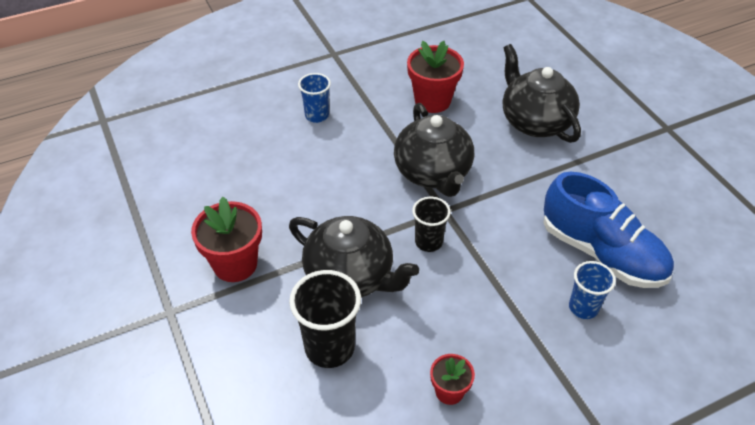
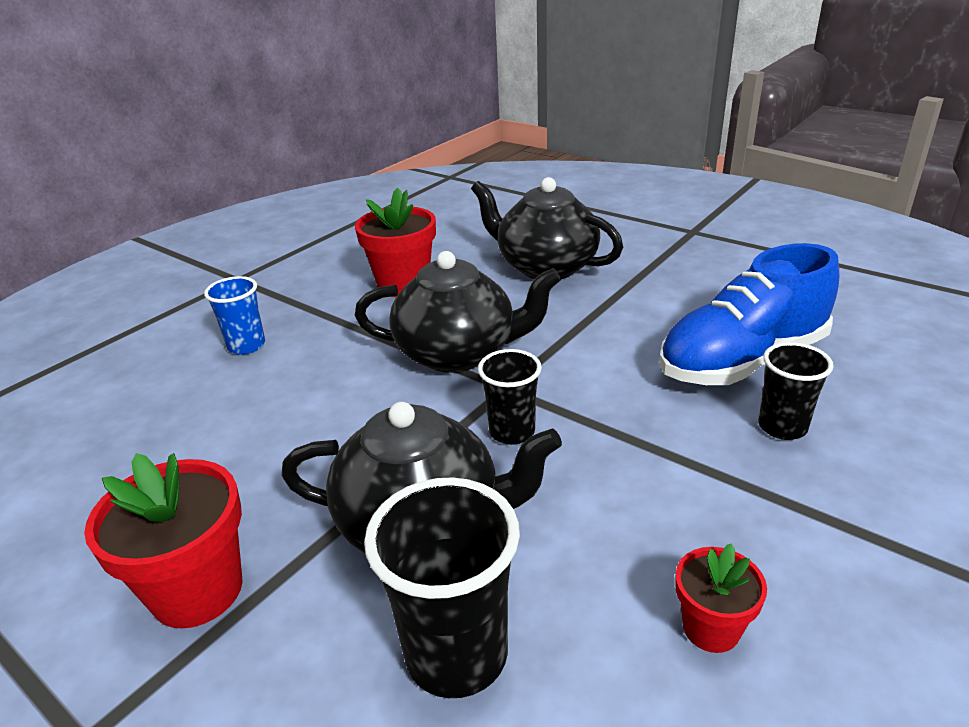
camera: 25 degrees left, 15 degrees down
black teapot [394,103,474,197] -> black teapot turned 45 degrees counterclockwise [355,251,561,373]
blue shoe [543,172,674,288] -> blue shoe turned 135 degrees clockwise [659,243,839,385]
blue cup [569,261,616,319] -> black cup [759,342,834,440]

